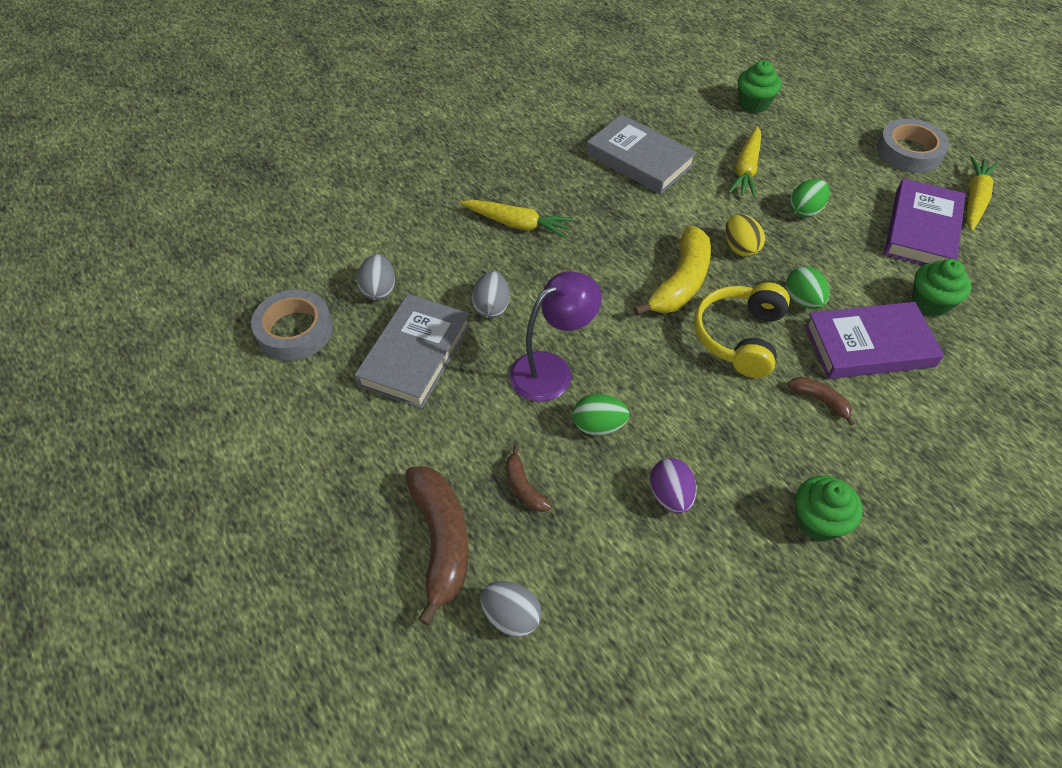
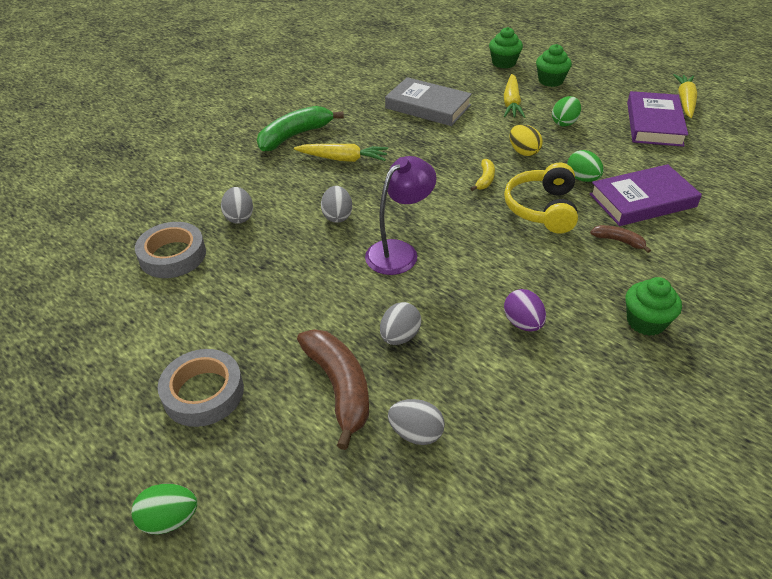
camera: 10 degrees left, 10 degrees down
grey book [355,294,470,409] -> none
brown banana [506,446,552,512] -> grey egg [380,302,421,345]
green egg [573,394,630,435] -> green egg moved to [131,484,197,534]
yellow banana [634,226,711,315] -> yellow banana [470,159,495,191], size x0.50
grey tape [877,119,949,173] -> grey tape moved to [158,349,244,427]
green cupcake [912,259,971,317] -> green cupcake moved to [536,44,572,87]
none -> green banana [257,106,344,152]

